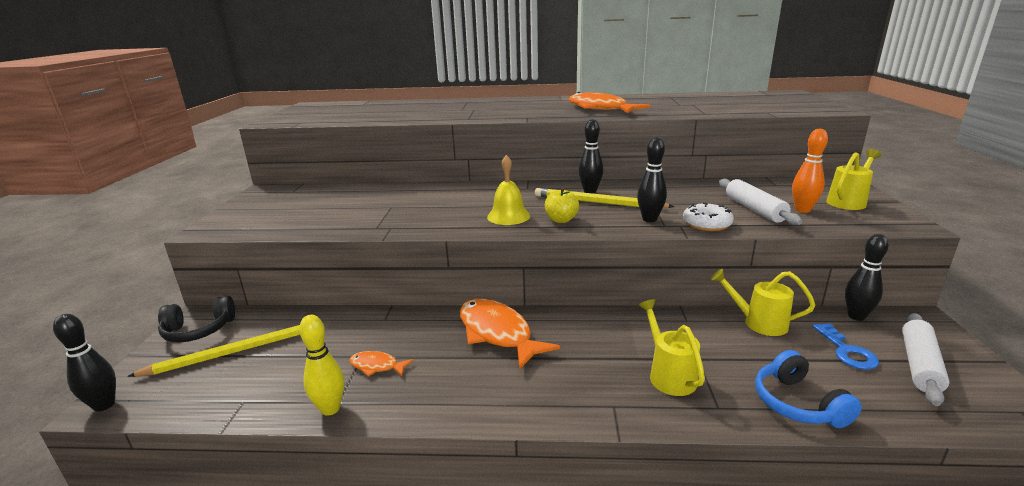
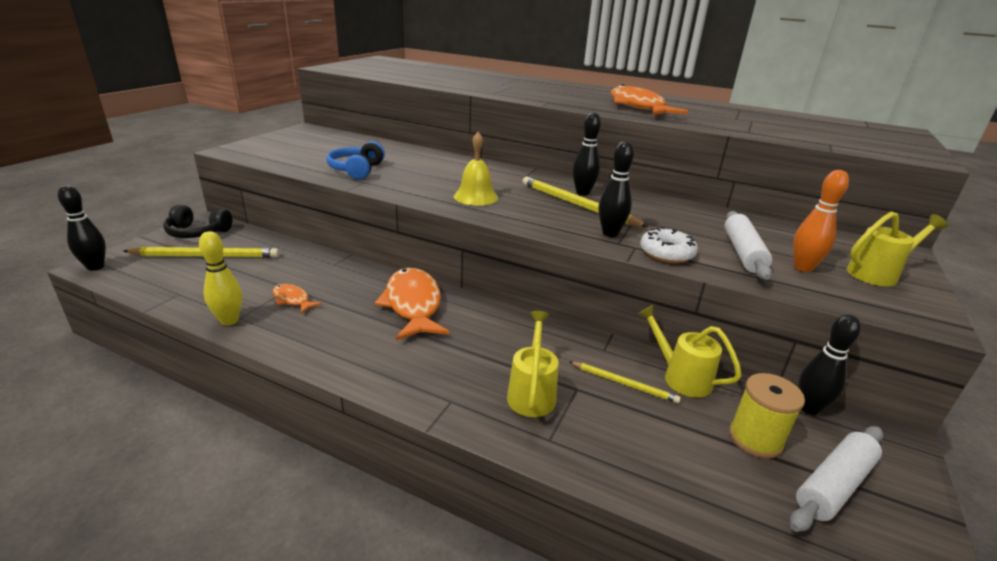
camera: 20 degrees right, 5 degrees up
yellow apple [545,187,579,223] -> none
blue headphones [755,350,862,428] -> blue headphones moved to [326,141,385,179]
blue key [813,323,879,370] -> yellow spool [729,373,805,459]
none -> yellow pencil [570,362,681,403]

